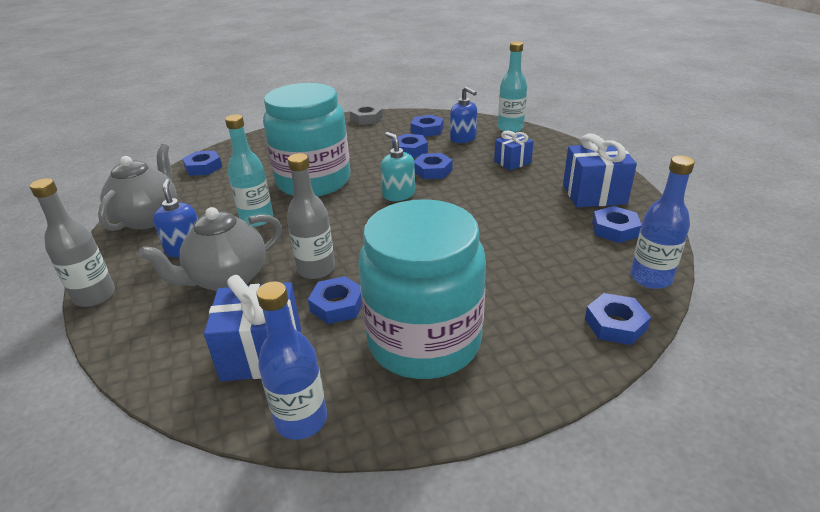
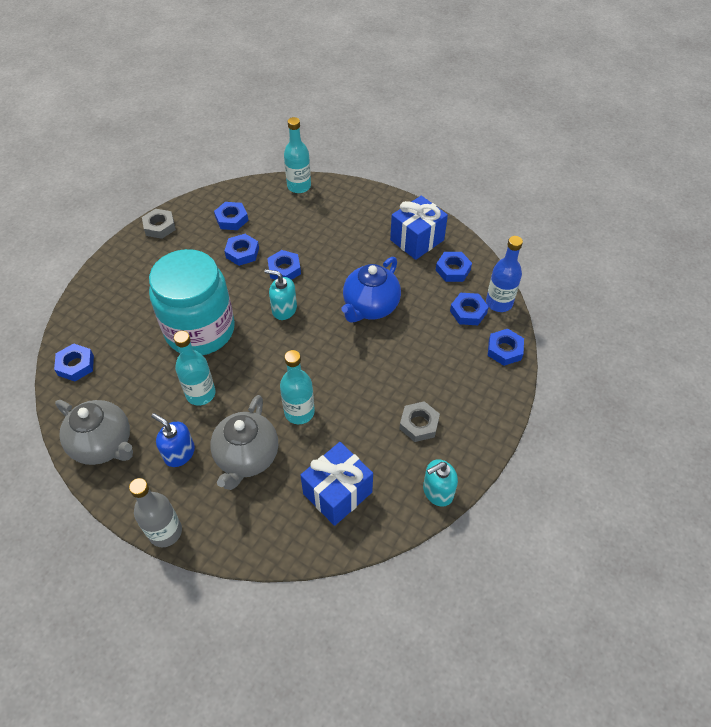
camera: 40 degrees left, 20 degrees up
grey teapot [98,144,176,231] -> grey teapot turned 150 degrees clockwise [55,400,133,465]
blue bottle [256,281,327,440] -> none
grey bottle [287,153,335,279] -> turquoise bottle [280,350,315,424]
blue nut [308,276,362,324] -> blue nut moved to [450,293,489,325]
turquoise jar [358,199,486,379] -> grey nut [399,401,440,442]
blue soap dispenser [450,86,477,143] -> none
blue gift [494,131,534,170] -> none
none -> blue teapot [341,257,401,323]
none -> turquoise soap dispenser [423,459,458,507]

